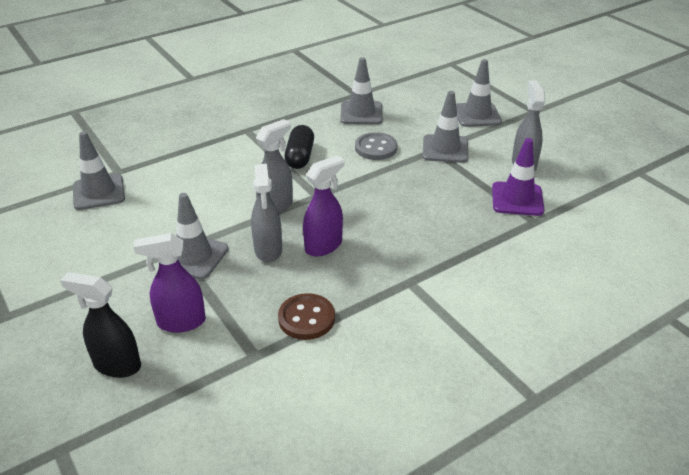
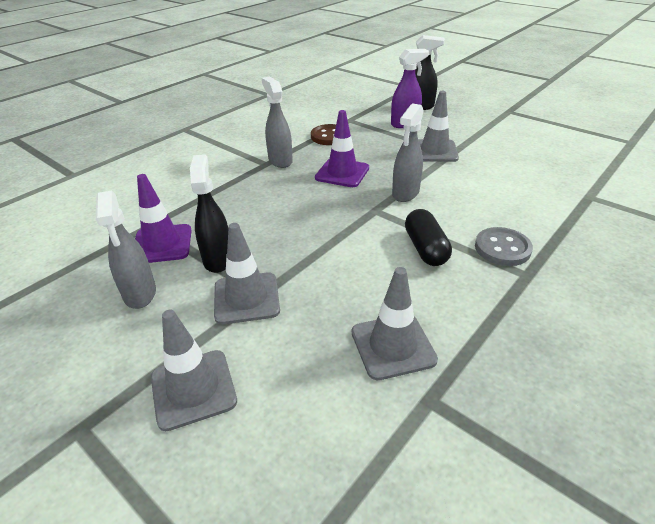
camera: 165 degrees right, 0 degrees up
grey traffic cone [73,132,125,210] -> none
grey spray bottle [251,164,282,263] -> grey spray bottle moved to [262,76,293,168]
purple spray bottle [303,155,344,256] -> purple traffic cone [315,110,369,187]
grey button [355,132,397,160] -> grey button moved to [475,227,533,266]
none -> black spray bottle [190,154,228,273]

